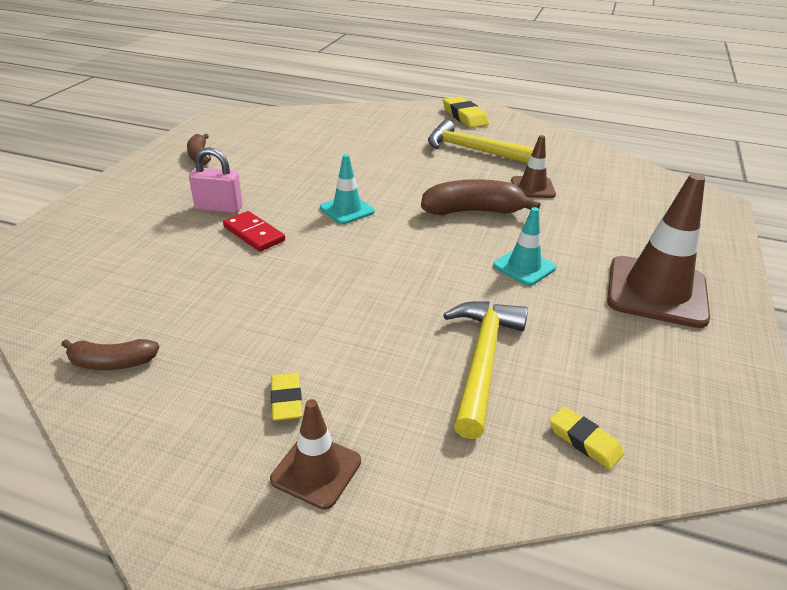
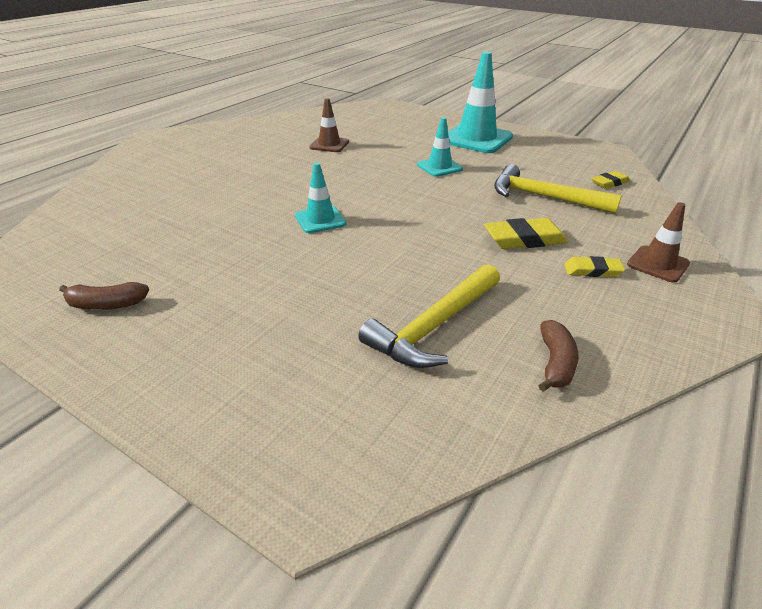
camera: 75 degrees left, 0 degrees up
pink padlock [189,147,243,213] -> none
red domino [223,211,285,252] -> none
brown banana [421,179,540,215] -> none
yellow hammer [428,120,534,164] -> yellow hammer moved to [358,264,500,368]
yellow eraser [443,96,489,128] -> yellow eraser moved to [484,218,568,249]
brown traffic cone [607,173,710,328] -> turquoise traffic cone [448,52,513,153]

